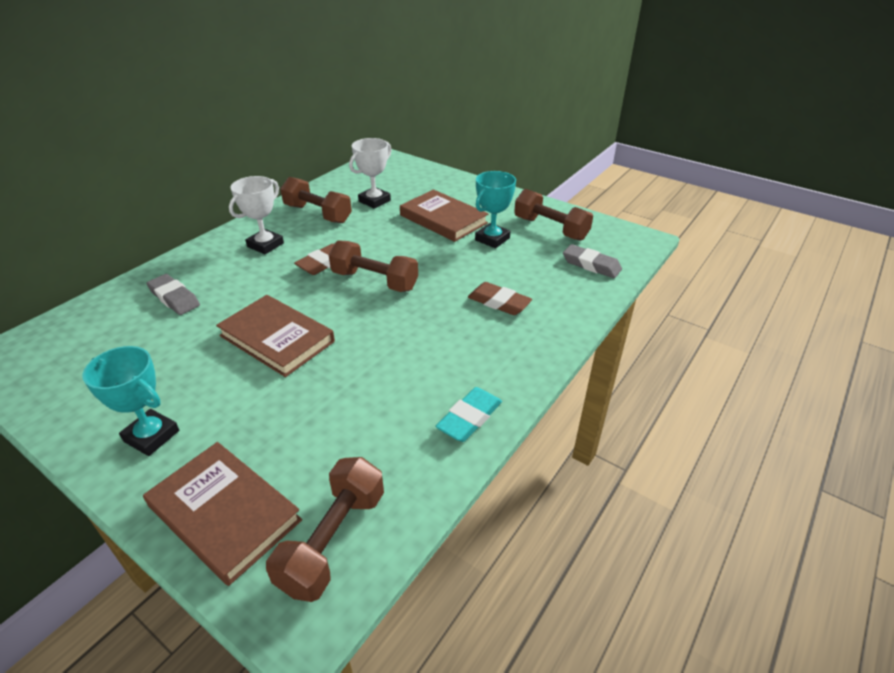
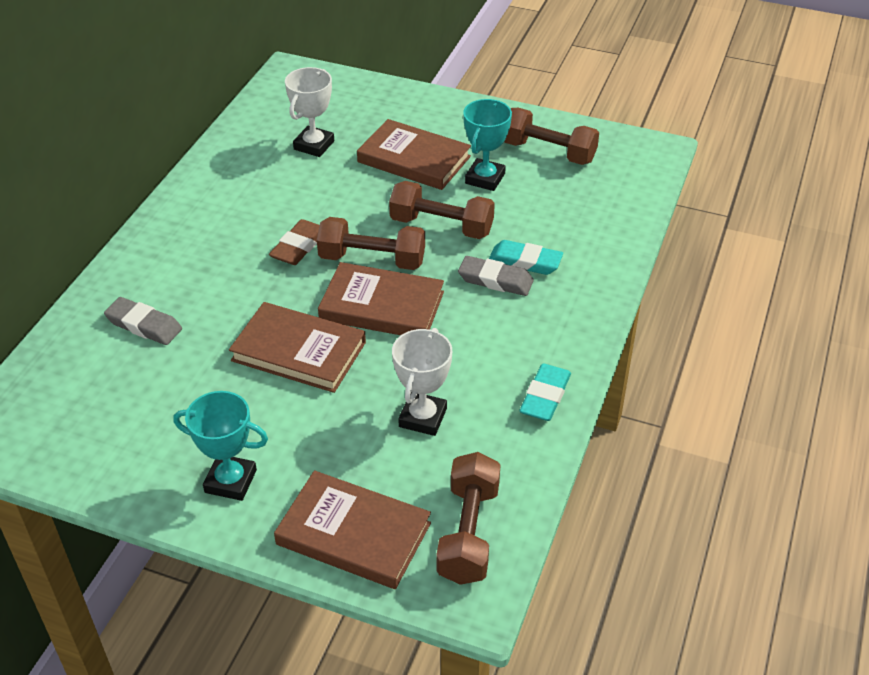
camera: 15 degrees left, 5 degrees up
white trophy [229,176,284,254] -> white trophy moved to [392,328,452,436]
brown dumbbell [280,177,352,223] -> brown dumbbell moved to [389,181,495,239]
brown eraser [468,282,532,315] -> turquoise eraser [489,240,563,275]
grey eraser [563,244,622,278] -> grey eraser moved to [458,256,534,296]
none -> brown book [318,262,444,335]

